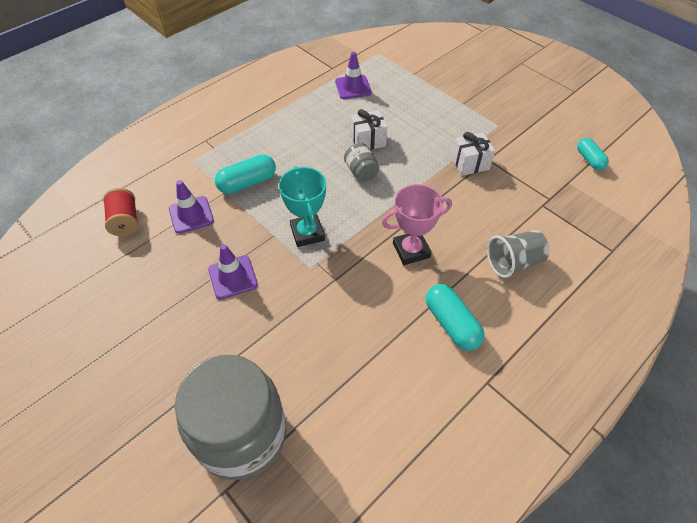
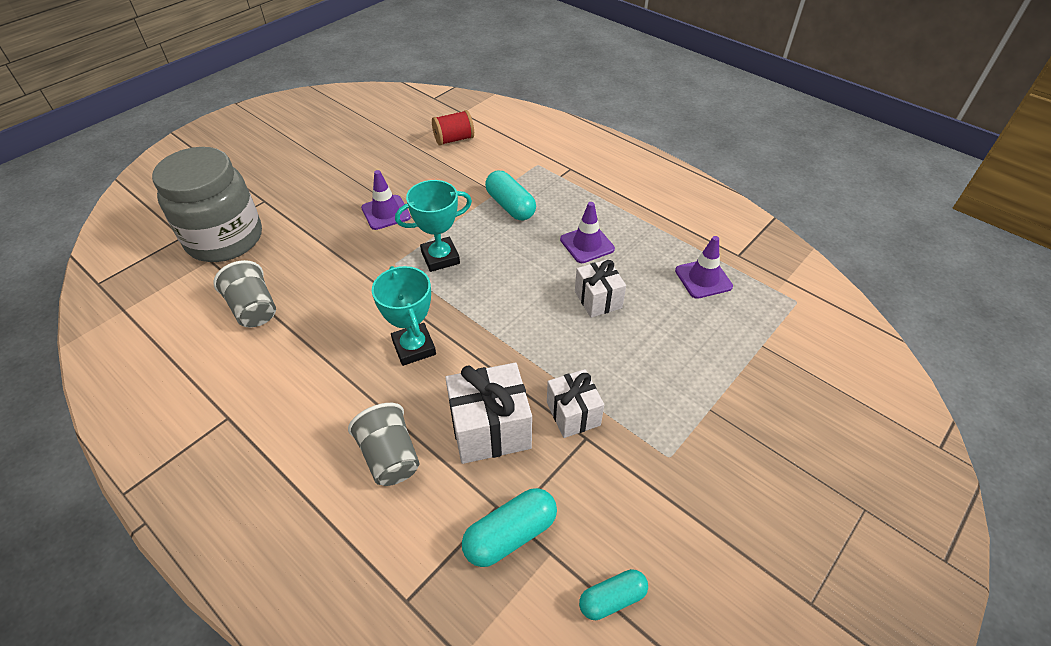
camera: 85 degrees right, 5 degrees down
purple traffic cone [169,180,214,234] -> purple traffic cone moved to [560,202,615,263]
grey jar [344,143,379,182] -> none
pink trophy [382,184,452,265] -> turquoise trophy [372,266,436,366]
turquoise capsule [426,284,485,350] -> turquoise capsule moved to [462,488,557,567]
none -> grey cup [213,260,276,327]
none -> white gift [445,363,532,464]

